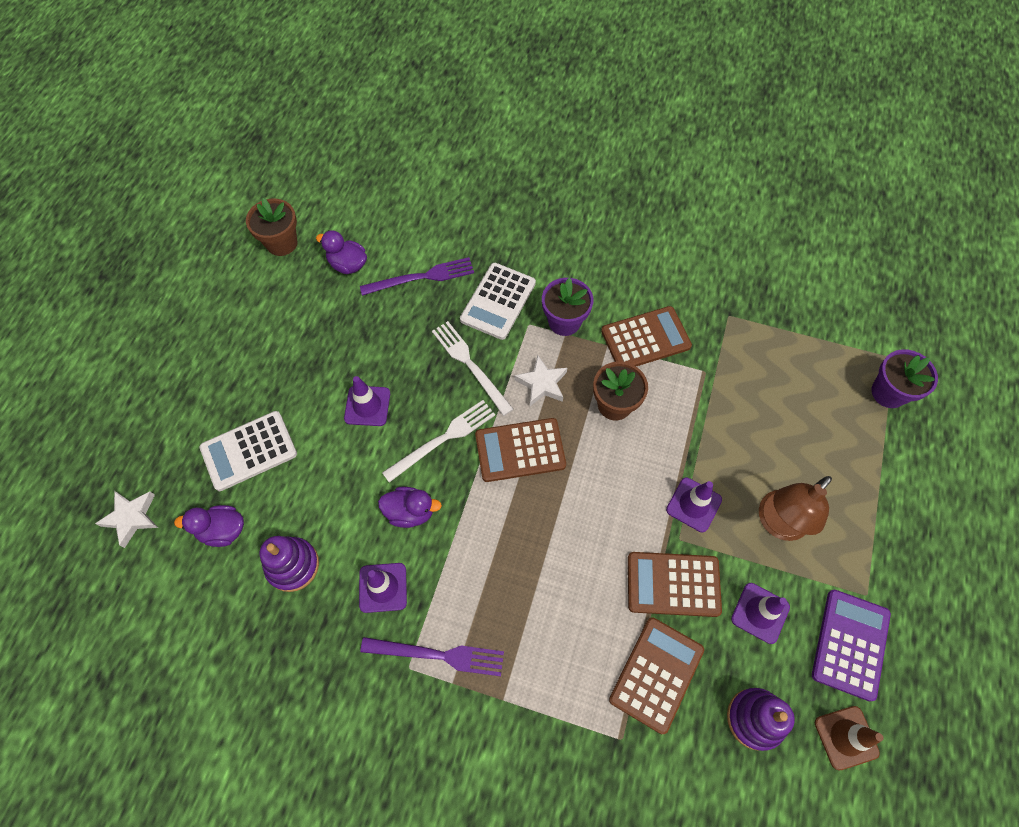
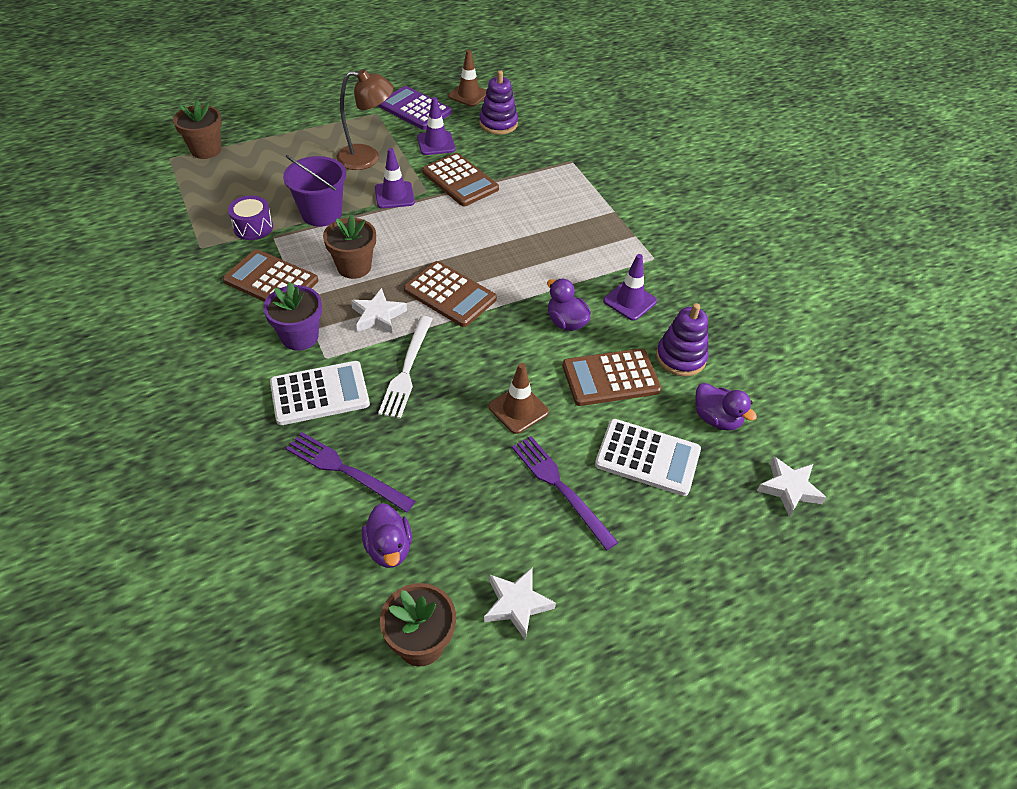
camera: 135 degrees left, 15 degrees down
purple traffic cone [344,376,390,426] -> brown traffic cone [489,363,549,434]
purple fork [360,637,504,676] -> purple fork moved to [512,436,618,550]
white fork [382,400,495,483] -> none
brown calculator [609,617,704,734] -> brown calculator moved to [562,348,661,406]
purple calculator [812,590,891,701] -> purple calculator turned 60 degrees clockwise [378,86,452,130]
purple flower pot [871,349,938,408] -> brown flower pot [173,100,222,159]
none -> purple drum [228,196,273,240]
none -> purple bucket [283,155,346,227]
none -> white star [484,567,556,640]

